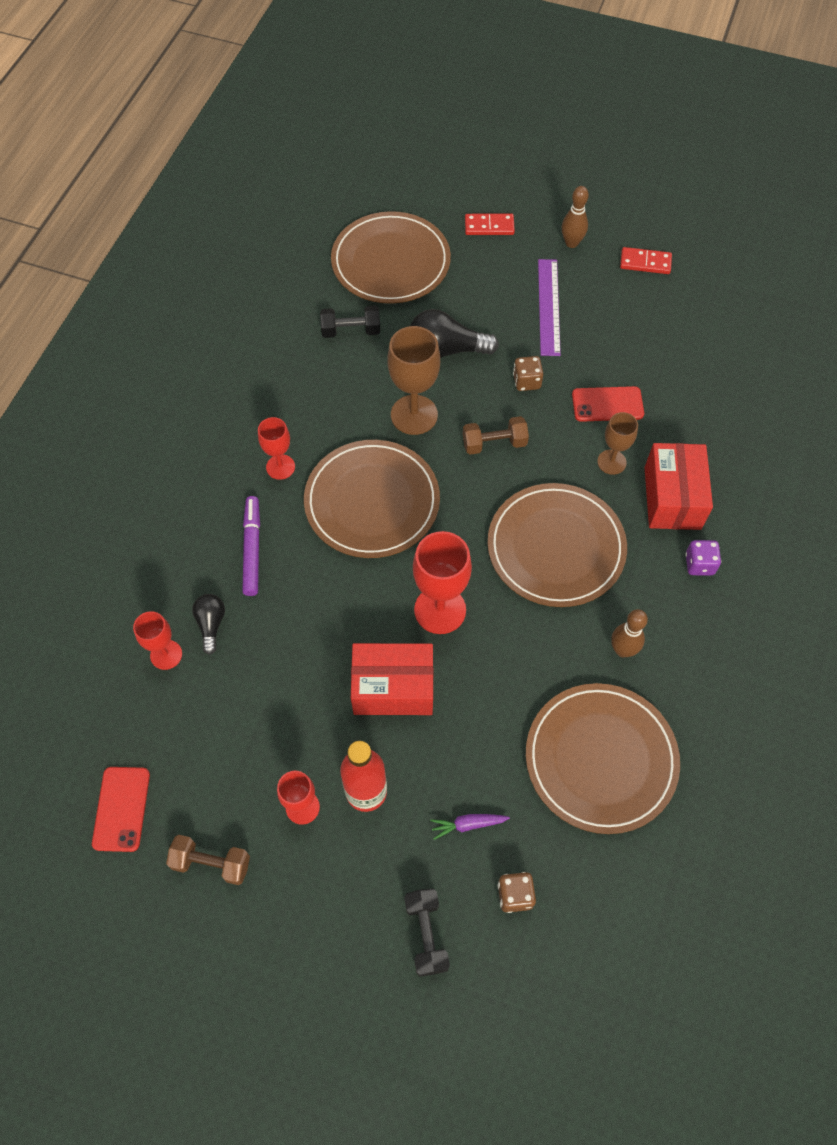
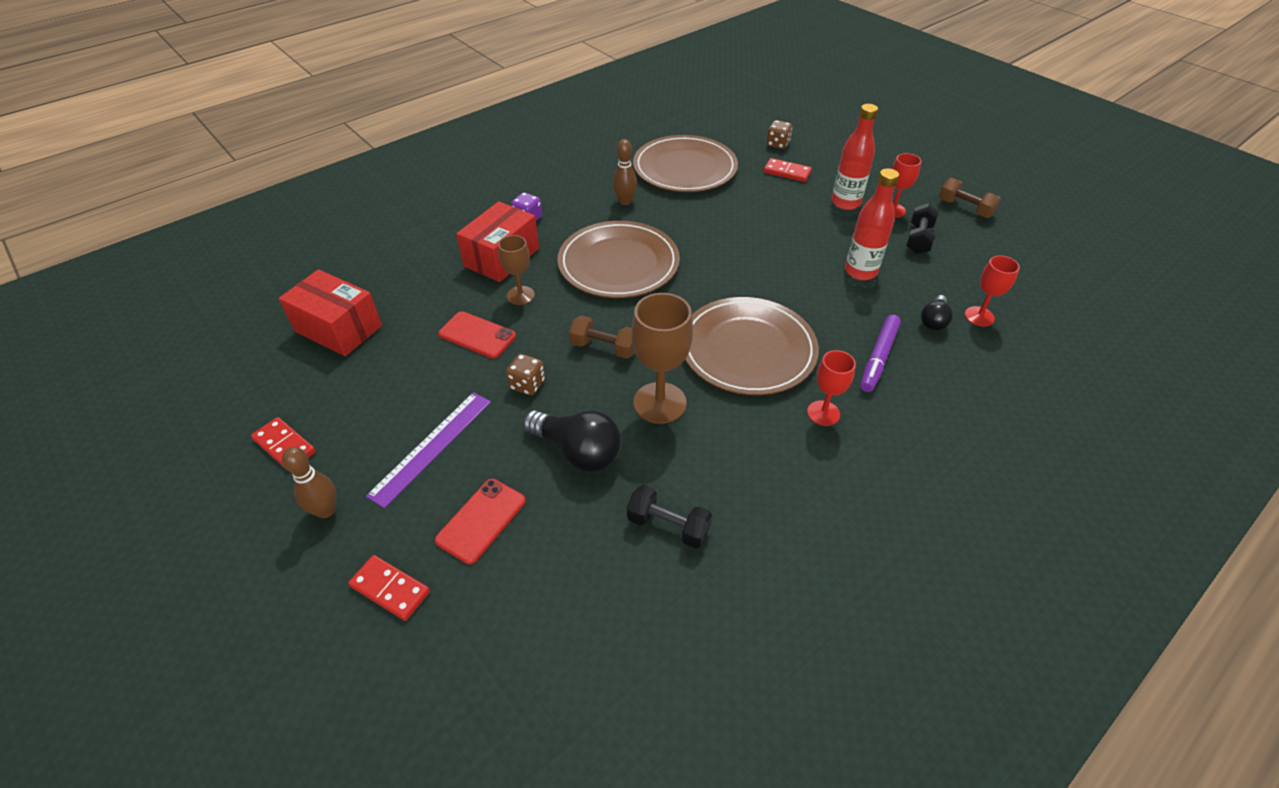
camera: 150 degrees left, 15 degrees down
red phone [92,767,150,852] -> red phone moved to [435,479,526,564]
brown plate [331,211,451,304] -> none
red box [351,643,434,715] -> red box moved to [278,269,382,356]
black dumbbell [404,888,450,976] -> black dumbbell moved to [906,203,939,254]
red goblet [413,531,472,634] -> none
purple carrot [430,814,510,840] -> red domino [764,158,812,182]
none -> red bottle [845,168,899,280]

